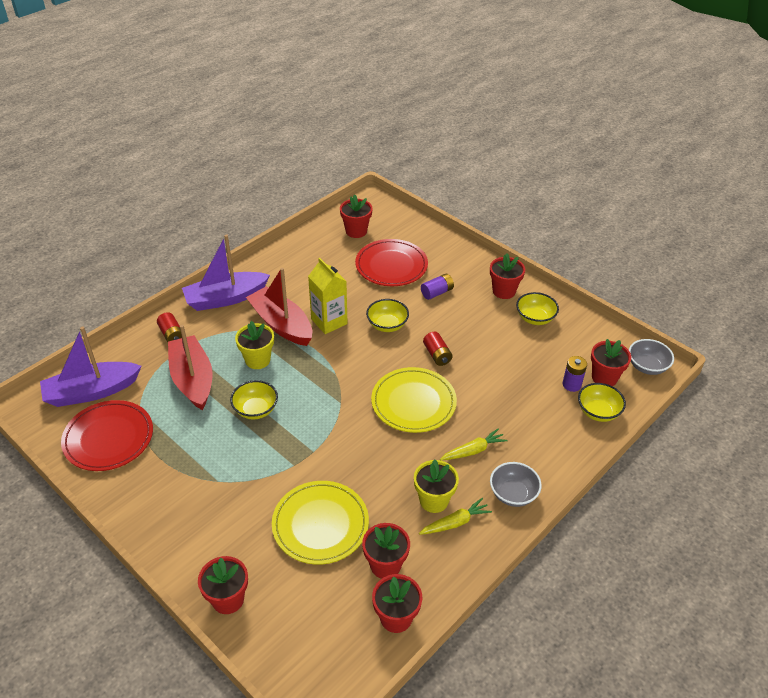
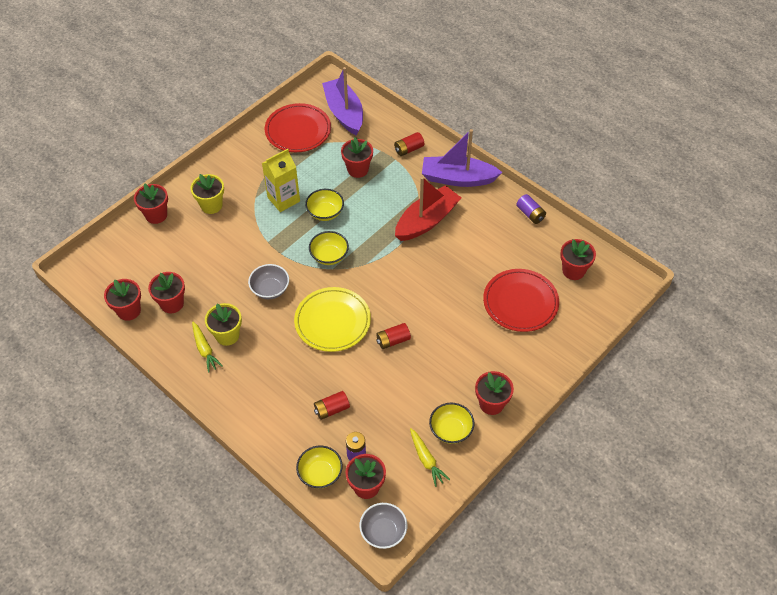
camera: 90 degrees right, 10 degrees up
red boat [168,325,213,410] -> red flower pot [341,137,373,178]
purple boat [182,234,270,311] -> purple boat turned 60 degrees counterclockwise [422,129,503,187]
yellow flower pot [235,321,274,369] -> yellow flower pot moved to [190,174,224,214]
yellow plate [272,481,369,565] -> none
yellow carton [308,258,348,334] -> yellow carton moved to [262,149,300,212]
yellow bowl [366,299,409,332] -> yellow bowl moved to [309,231,349,265]
purple battery [421,274,454,300] -> purple battery moved to [516,194,546,224]
yellow carrot [440,428,508,460] -> yellow carrot moved to [410,428,450,487]
grey bowl [490,462,542,507] -> grey bowl moved to [248,264,289,299]
none -> red battery [314,391,350,420]

